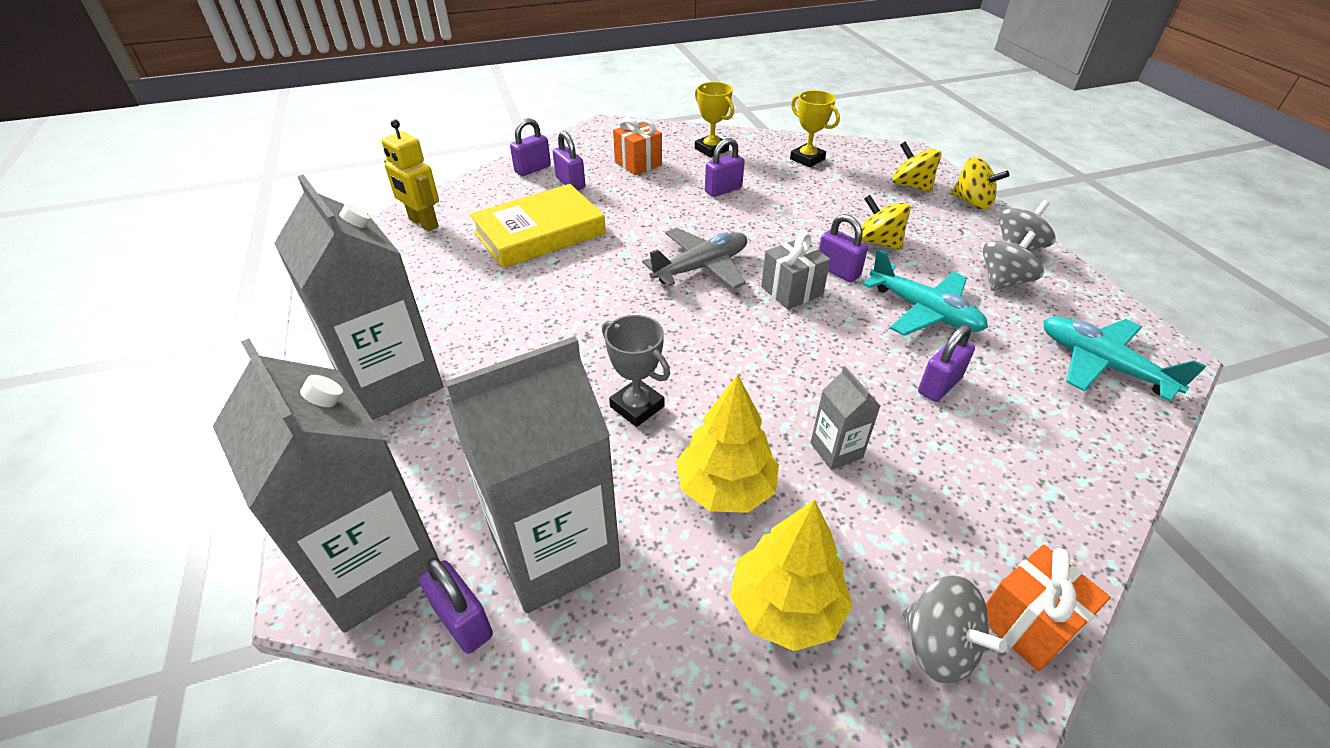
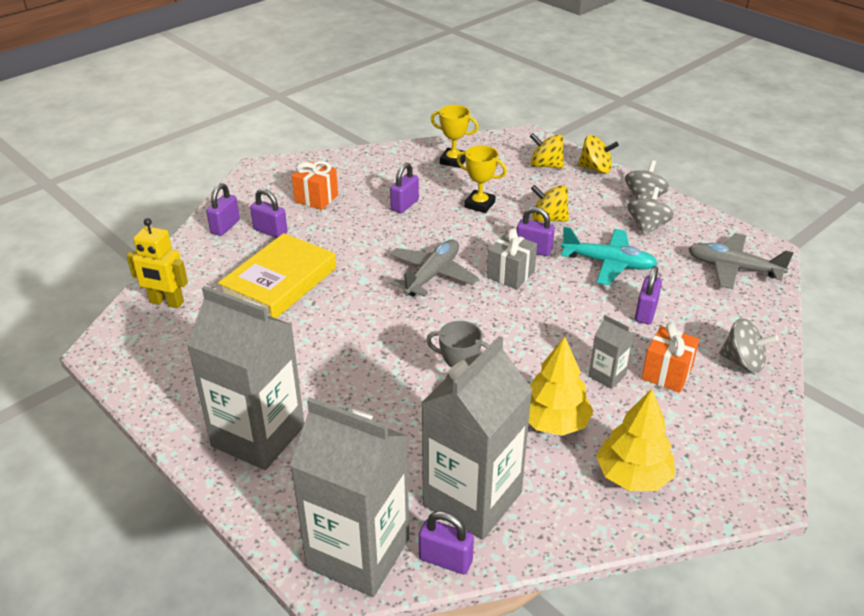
camera: 25 degrees left, 5 degrees down
yellow trophy [695,82,734,157] -> yellow trophy moved to [456,145,507,213]
grey spinning top [903,575,1007,684] -> grey spinning top moved to [719,318,779,373]
orange gift [986,545,1111,672] -> orange gift moved to [641,323,700,393]
turquoise plane [1043,317,1206,401] -> grey plane [688,233,794,289]

